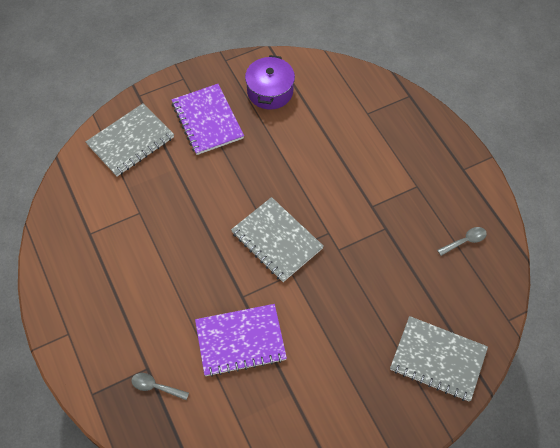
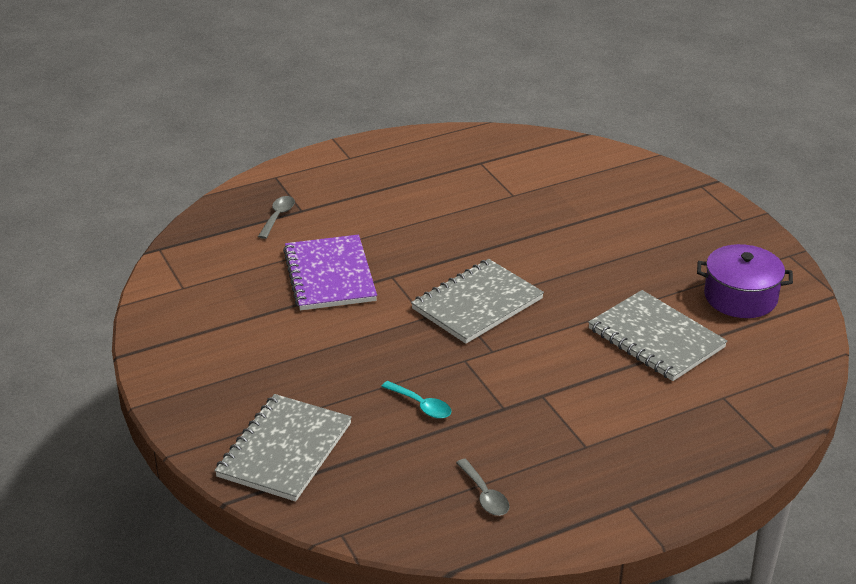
camera: 90 degrees right, 25 degrees down
grey notebook [86,103,174,176] -> grey notebook moved to [588,290,727,381]
purple notebook [172,84,244,155] -> none
none -> turquoise spoon [381,381,451,419]

